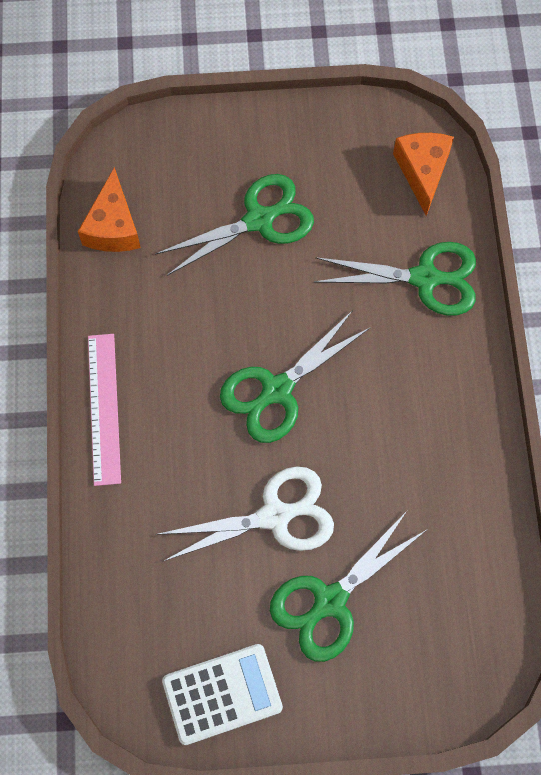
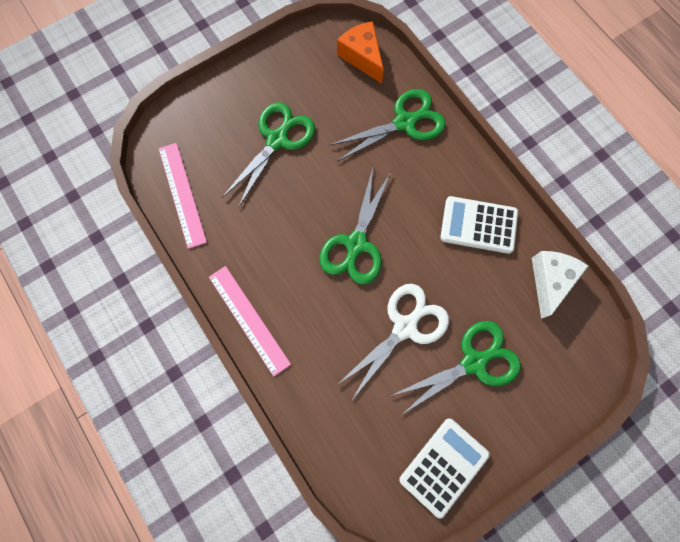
camera: 30 degrees left, 5 degrees up
orange cheese [78,167,141,252] -> pink ruler [159,143,207,249]
green scissors [270,511,428,662] -> green scissors turned 135 degrees counterclockwise [390,321,521,415]
none -> white calculator [440,196,518,254]
none -> white cheese [532,251,588,319]

